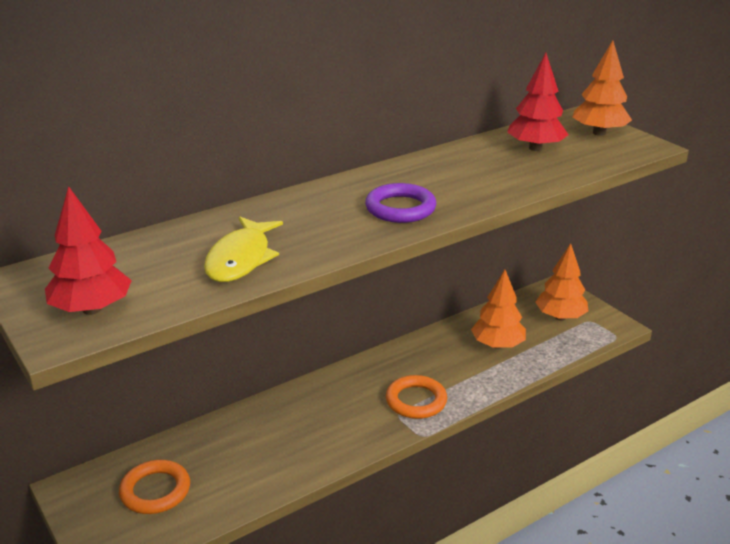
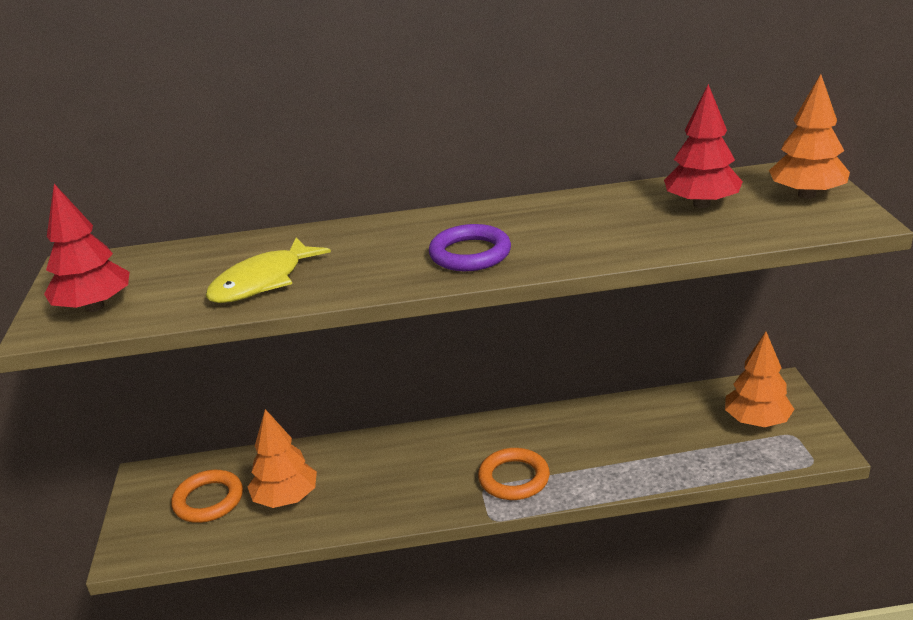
camera: 30 degrees right, 0 degrees up
orange tree [471,270,526,349] -> orange tree moved to [248,409,317,508]

